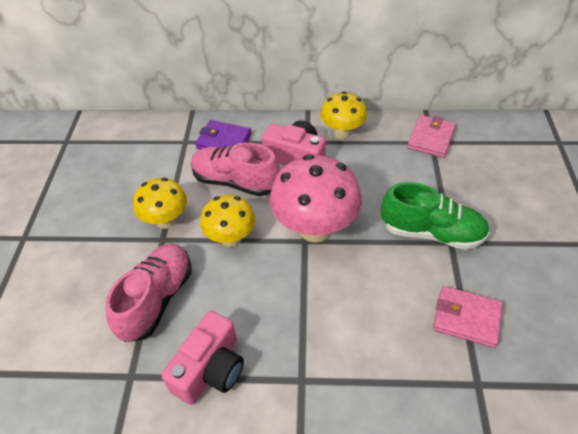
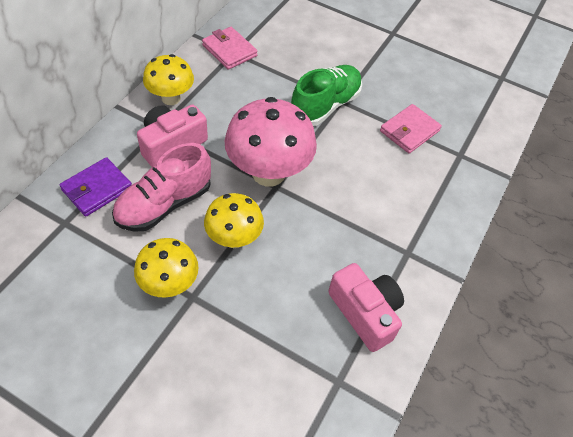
camera: 70 degrees left, 5 degrees up
pink shoe [106,244,191,342] -> none

